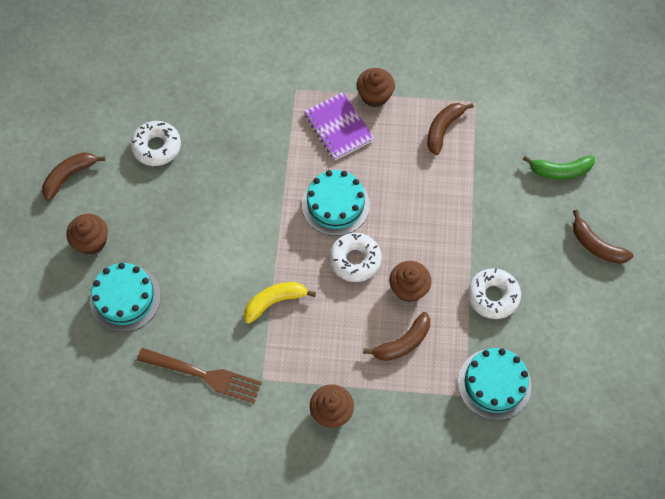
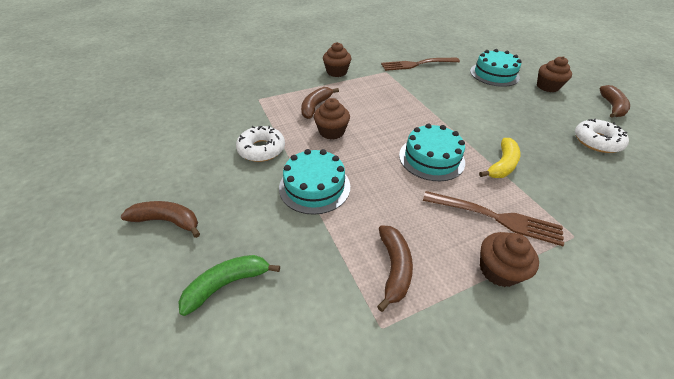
camera: 150 degrees right, 20 degrees down
yellow banana [244,282,316,324] -> yellow banana moved to [479,138,520,178]
purple notebook [304,92,375,160] -> brown fork [423,191,564,246]
white donut [329,233,382,282] -> none
turquoise cake [458,348,532,420] -> turquoise cake moved to [279,149,350,215]

